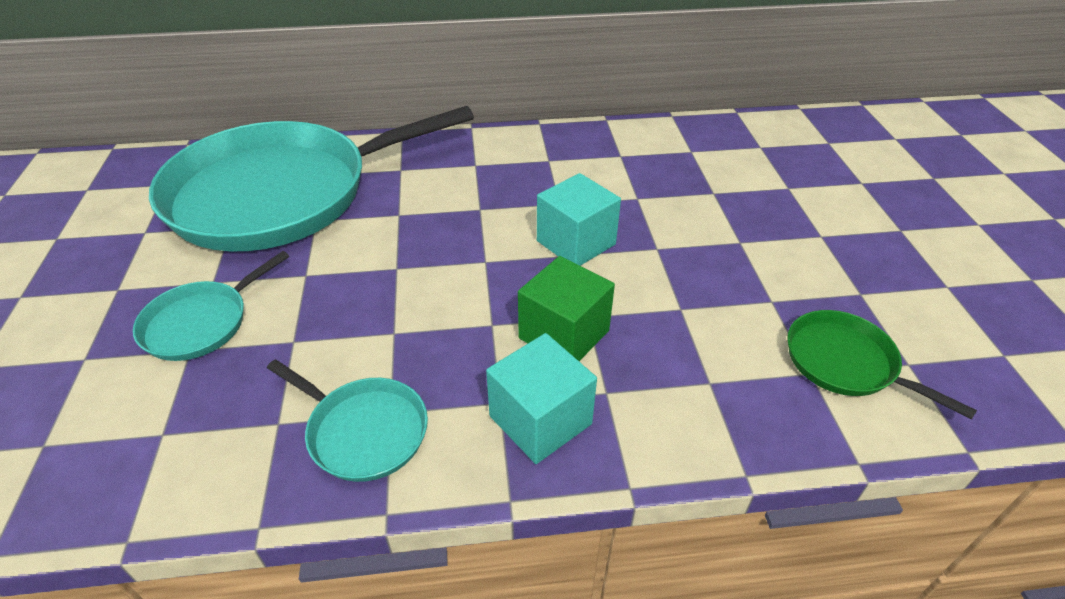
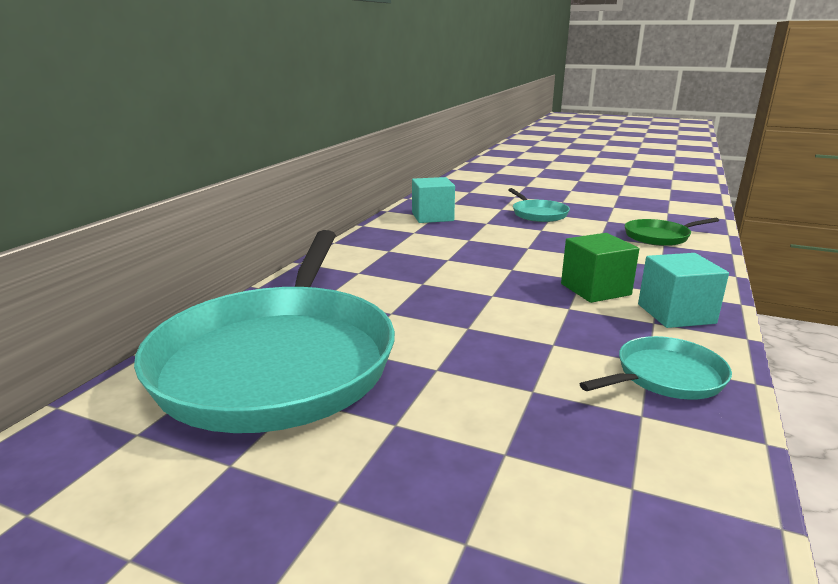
camera: 60 degrees left, 20 degrees down
turquoise pan [133,251,289,361] -> turquoise pan moved to [508,188,570,222]
turquoise cube [537,173,621,266] -> turquoise cube moved to [412,177,455,223]

